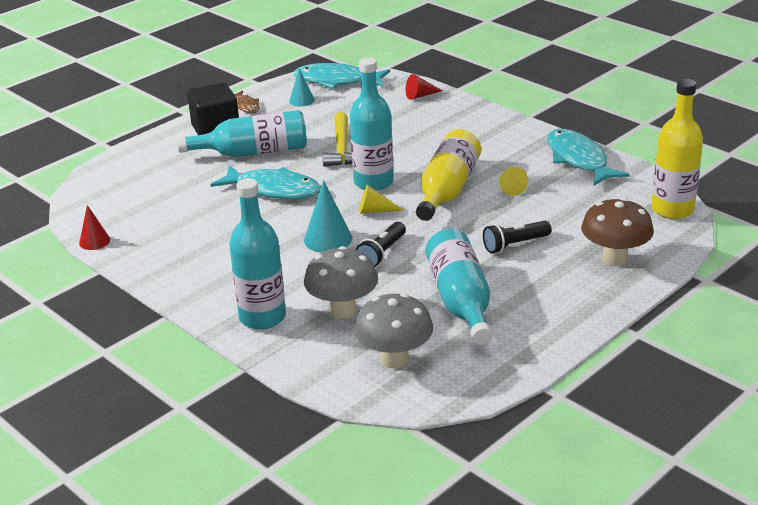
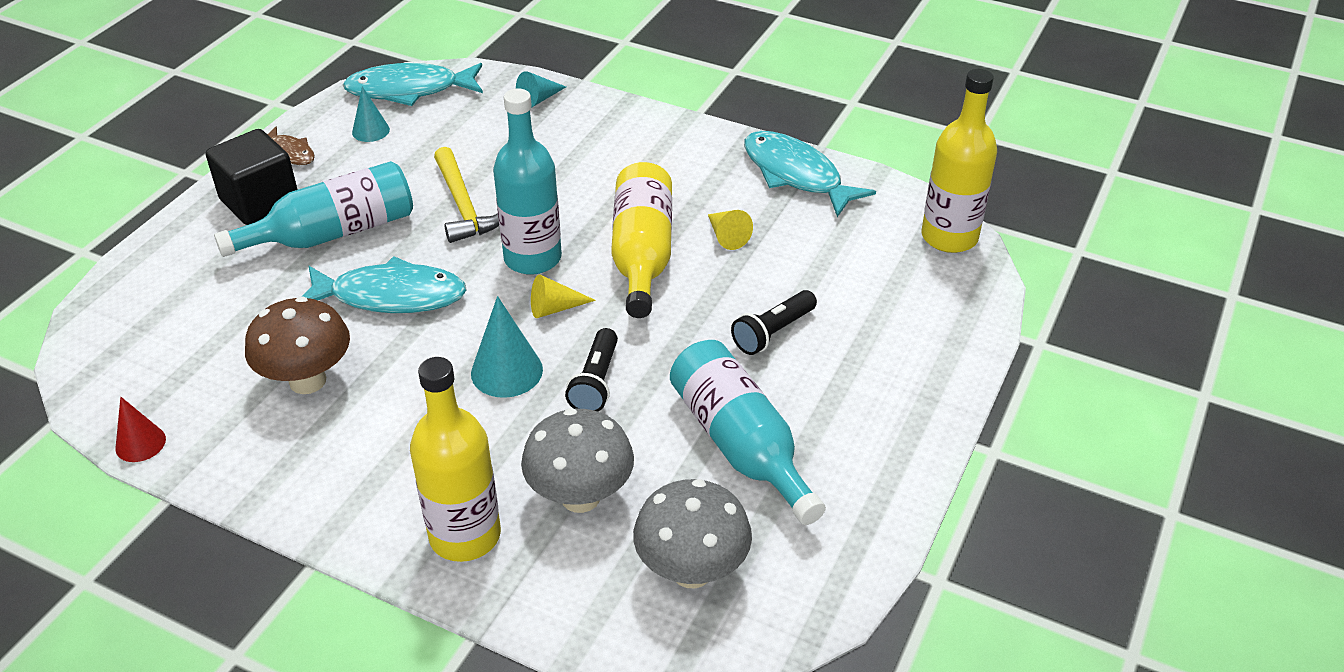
camera: 20 degrees left, 10 degrees up
turquoise bottle [229,178,286,330] -> yellow bottle [410,357,501,562]
red cone [406,74,443,100] -> turquoise cone [516,71,566,108]
brown mushroom [581,198,654,267] -> brown mushroom moved to [245,297,350,394]

